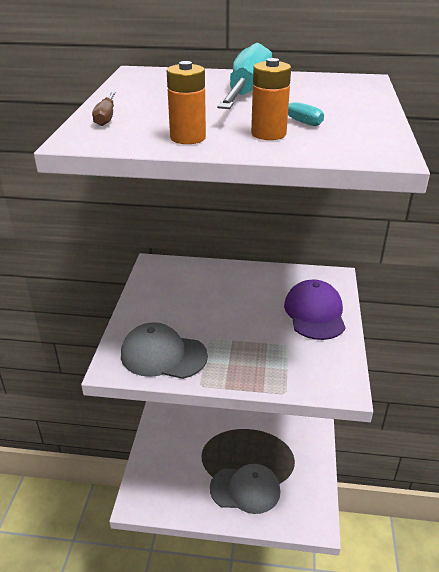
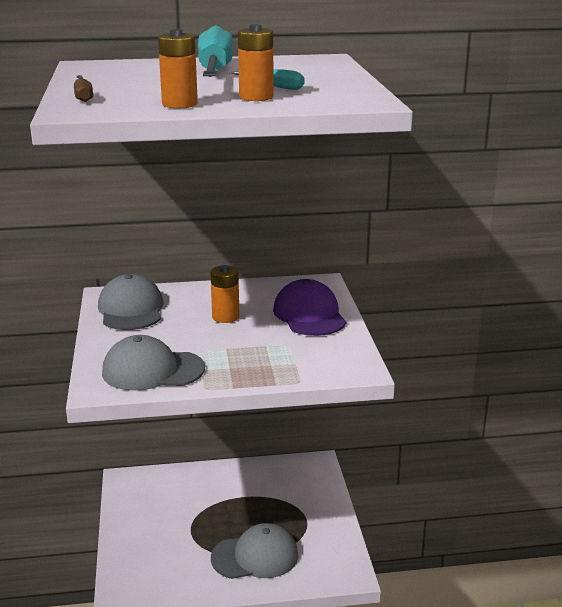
camera: 15 degrees left, 10 degrees down
none -> grey cap [98,274,164,330]
none -> orange battery [210,265,239,323]

